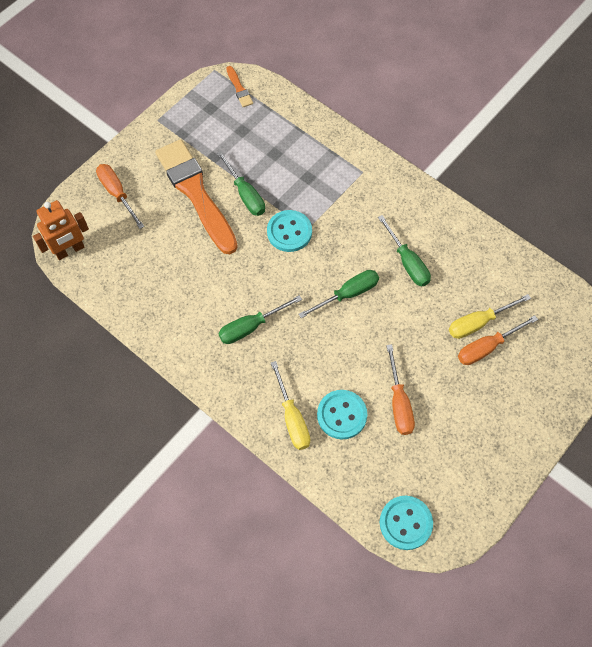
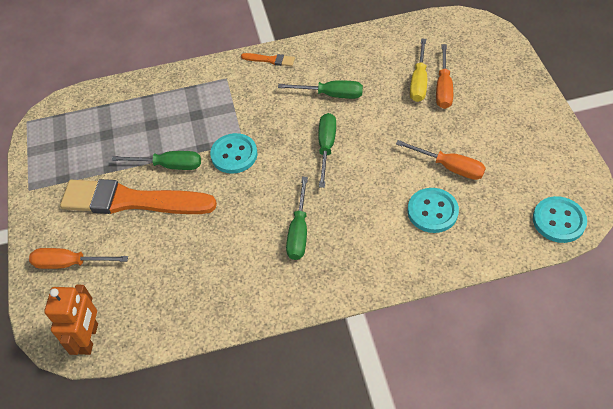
camera: 50 degrees left, 10 degrees down
orange brush [226,66,253,107] -> orange brush moved to [241,53,295,66]
yellow screwdriver [271,361,310,450] -> none

